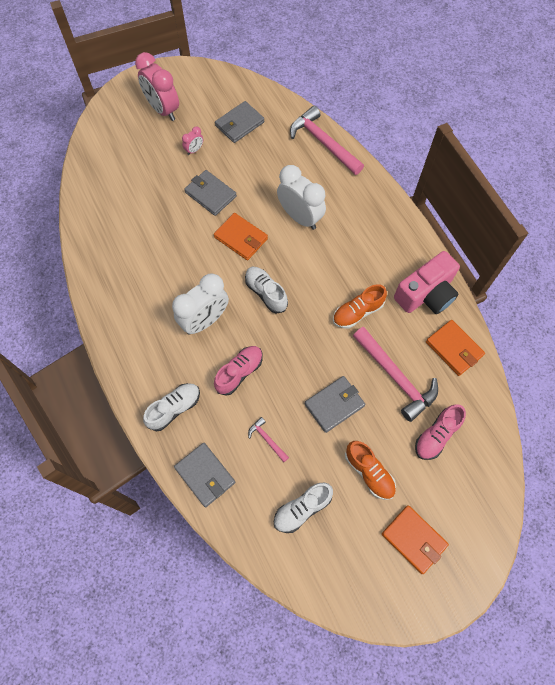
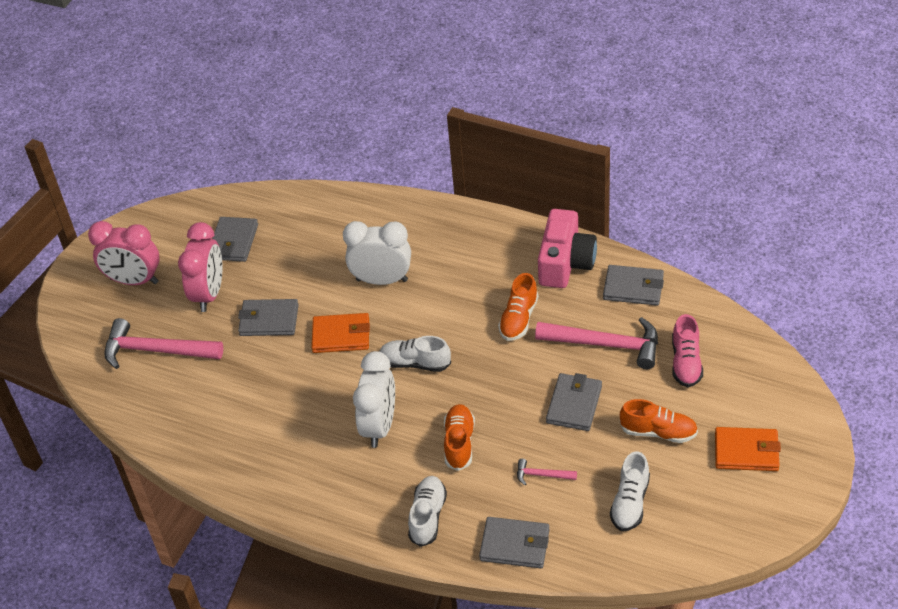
camera: 35 degrees left, 20 degrees down
pink clock [182,127,203,155] -> pink clock [178,222,222,312], size x2.21
pink shoe [214,346,263,396] -> orange shoe [444,404,475,471]
pink hammer [290,106,364,175] -> pink hammer moved to [104,318,223,369]
orange wallet [426,320,485,376] -> grey wallet [603,265,664,305]

